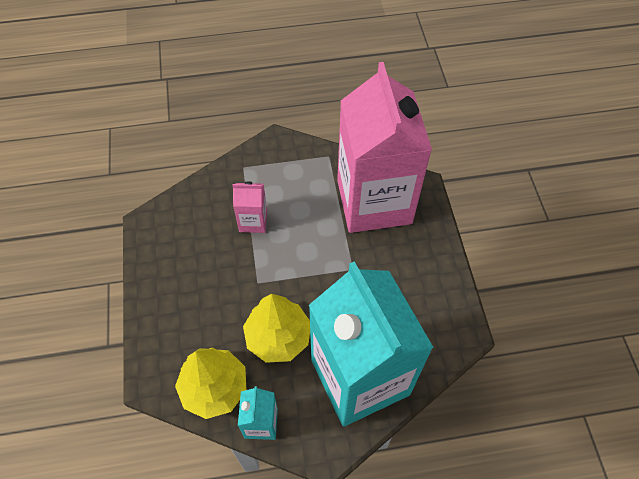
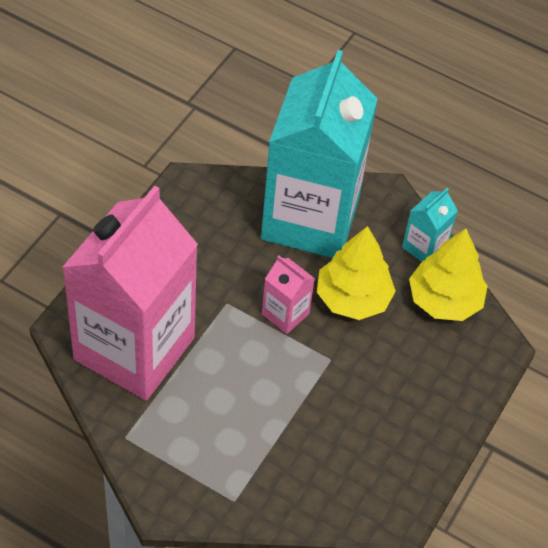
camera: 145 degrees left, 5 degrees down
pink carton [232,182,267,233] -> pink carton moved to [262,255,315,334]

